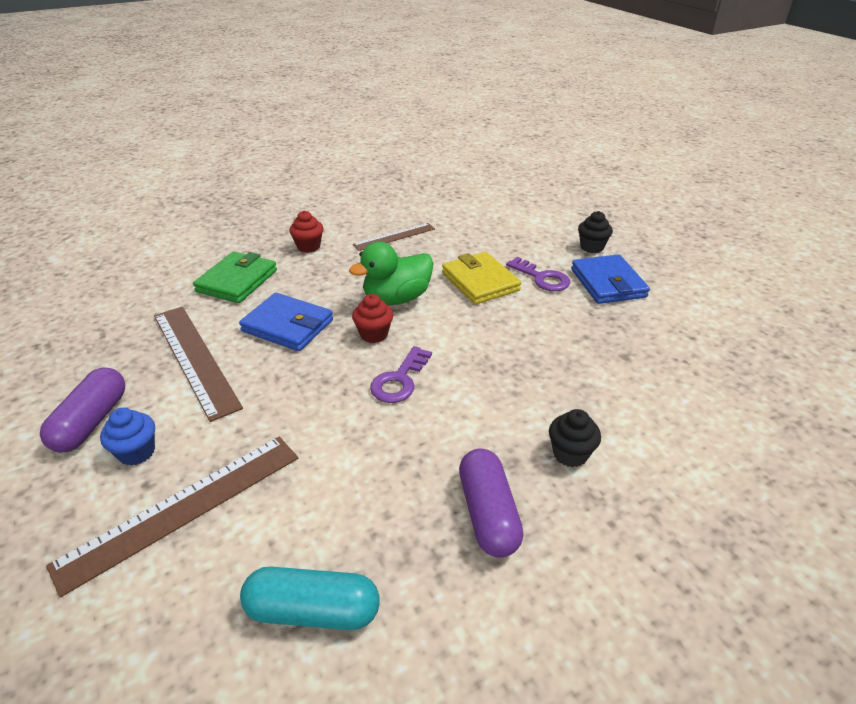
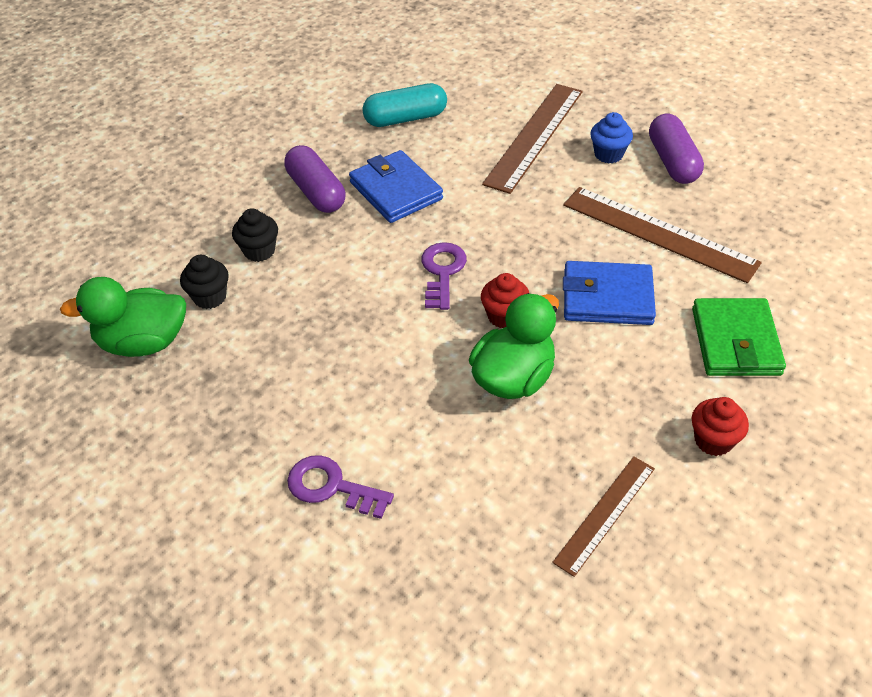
camera: 160 degrees right, 10 degrees up
yellow wallet [442,252,521,305] -> none
blue wallet [571,254,650,304] -> blue wallet moved to [349,150,443,223]
black cupcake [578,211,613,253] -> black cupcake moved to [180,255,229,309]
none -> green duck [60,277,186,357]

